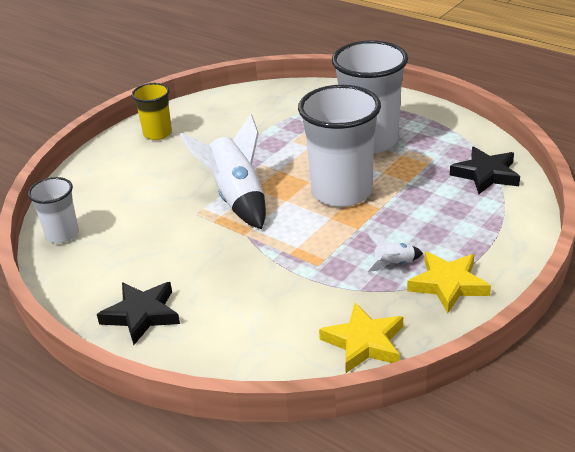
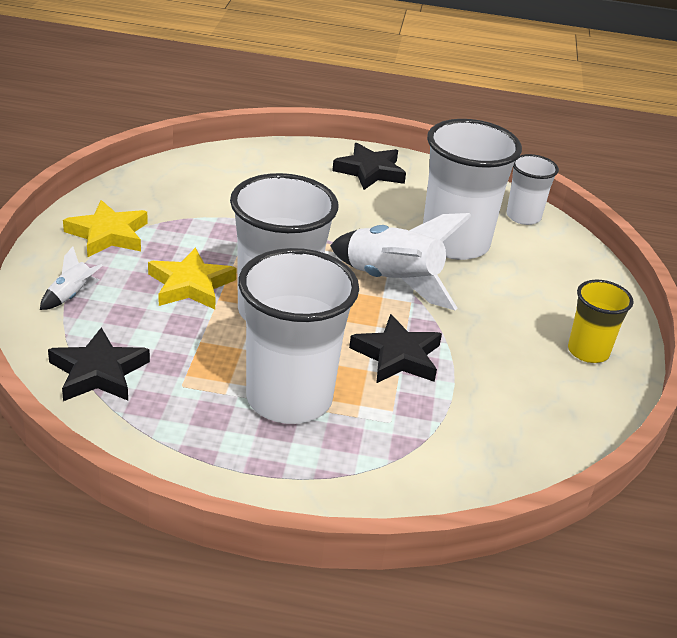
camera: 145 degrees right, 0 degrees up
yellow star [319,303,403,373] -> yellow star moved to [148,248,237,309]
white rocket [366,233,423,272] -> white rocket moved to [40,246,103,310]
none -> black star [349,314,442,384]
none -> white cup [423,119,522,260]

